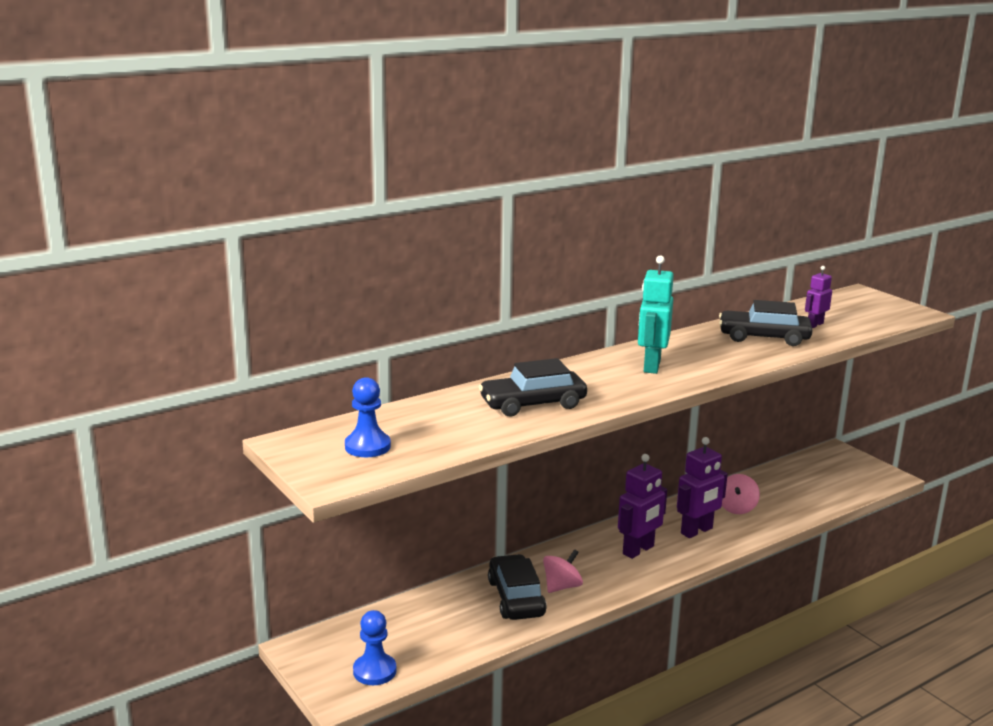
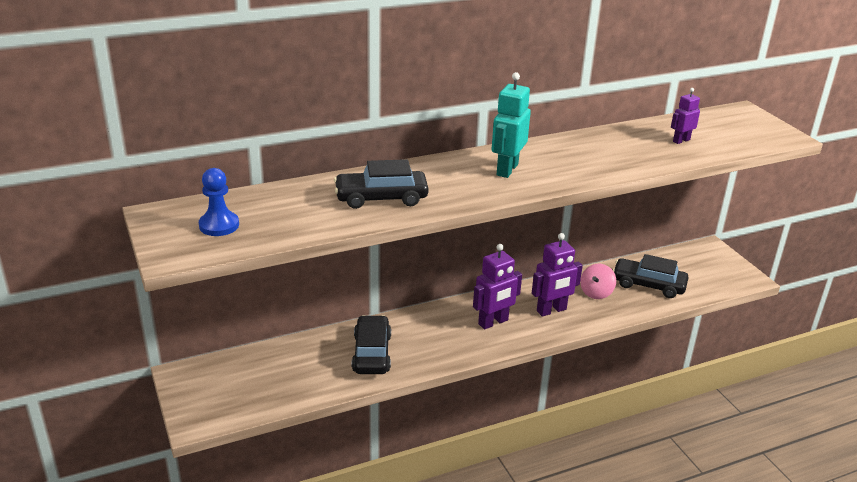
camera: 10 degrees right, 10 degrees up
blue pawn [353,610,396,685] -> none
pink spinning top [543,549,583,593] -> none
black car [719,300,813,346] -> black car moved to [613,254,689,298]

